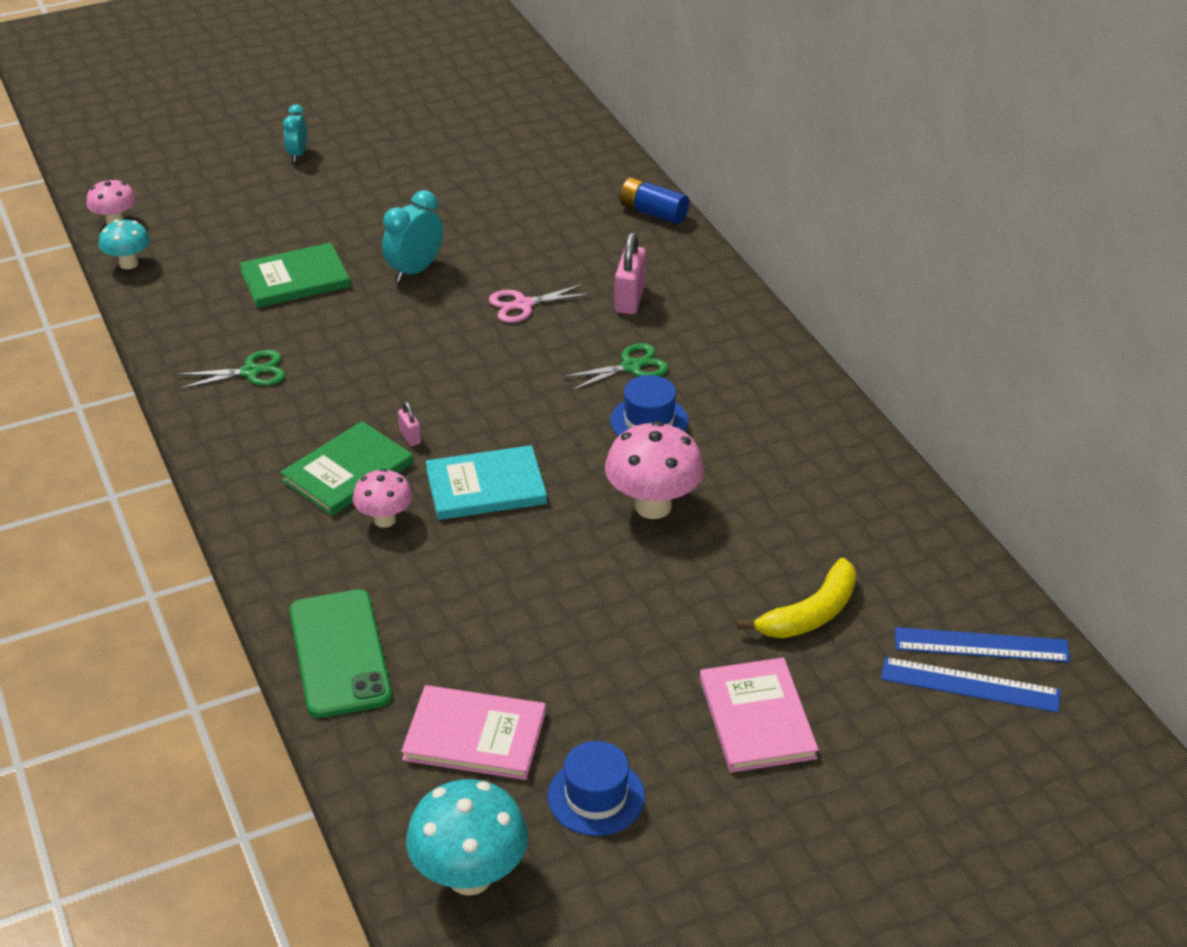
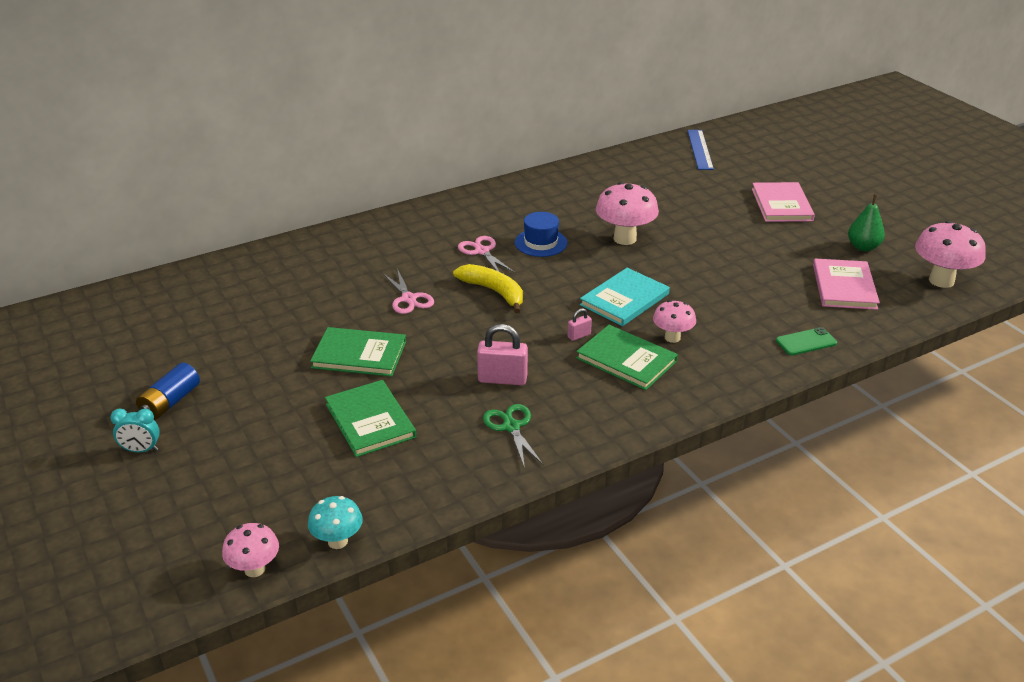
camera: 95 degrees left, 5 degrees down
green phone [290,589,392,718] -> green phone [776,327,837,355], size x0.53
turquoise clock [382,190,443,282] -> green book [310,327,406,377]
turquoise mushroom [406,779,528,896] -> pink mushroom [915,221,986,288]
turquoise book [426,445,547,520] -> turquoise book turned 60 degrees clockwise [580,268,670,326]
blue hat [548,741,645,836] -> green pear [848,194,885,251]
green scissors [561,343,668,391] -> pink scissors [458,236,515,273]
pink padlock [615,232,646,315] -> pink padlock moved to [477,324,528,385]
blue battery [620,177,689,224] -> blue battery moved to [136,363,200,420]
pink book [700,657,819,773] -> pink book turned 75 degrees counterclockwise [752,182,815,222]
yellow banana [737,558,856,638] -> yellow banana moved to [453,264,523,313]
blue ruler [881,657,1061,713] -> none

